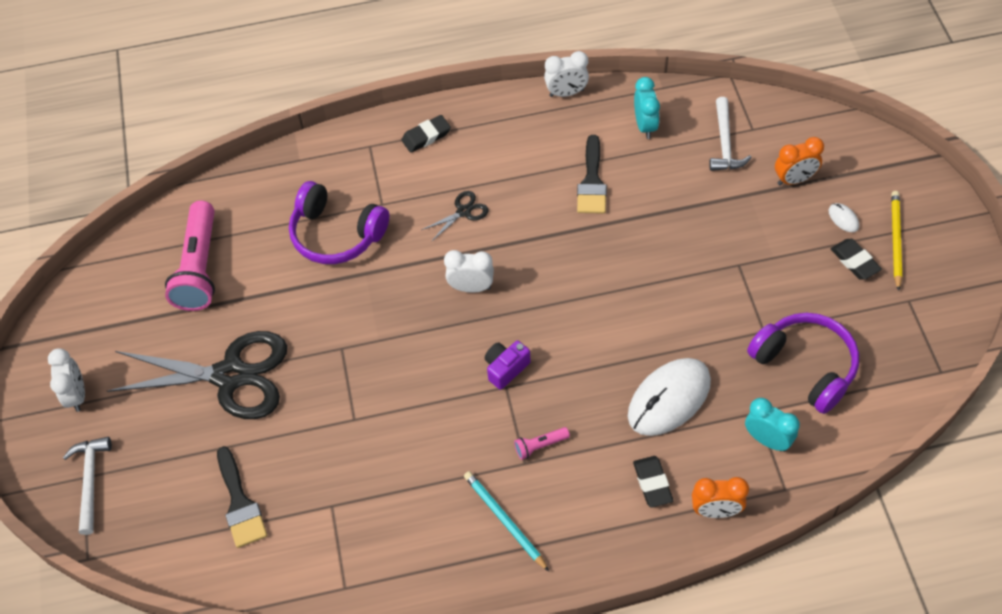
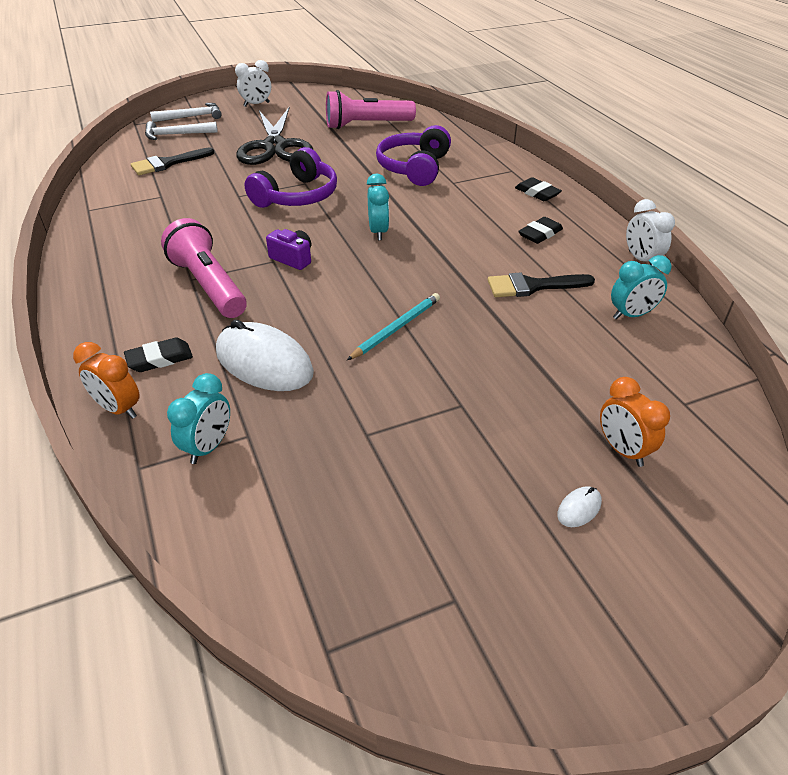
camera: 75 degrees right, 15 degrees down
black scissors [422,191,489,241] -> none
white clock [444,250,494,293] -> turquoise clock [367,174,389,240]
turquoise pencil [464,471,549,571] -> turquoise pencil moved to [347,293,440,360]
pink flashlight [514,427,570,460] -> pink flashlight [161,218,247,318], size x2.35
orange clock [692,477,749,518] -> orange clock turned 45 degrees counterclockwise [73,342,140,419]
white hammer [709,97,752,171] -> white hammer moved to [145,121,218,140]
purple headphones [747,313,859,414] -> purple headphones moved to [245,147,337,208]
black eraser [831,239,882,280] -> black eraser moved to [518,217,563,244]
yellow pencil [891,191,902,291] -> none

